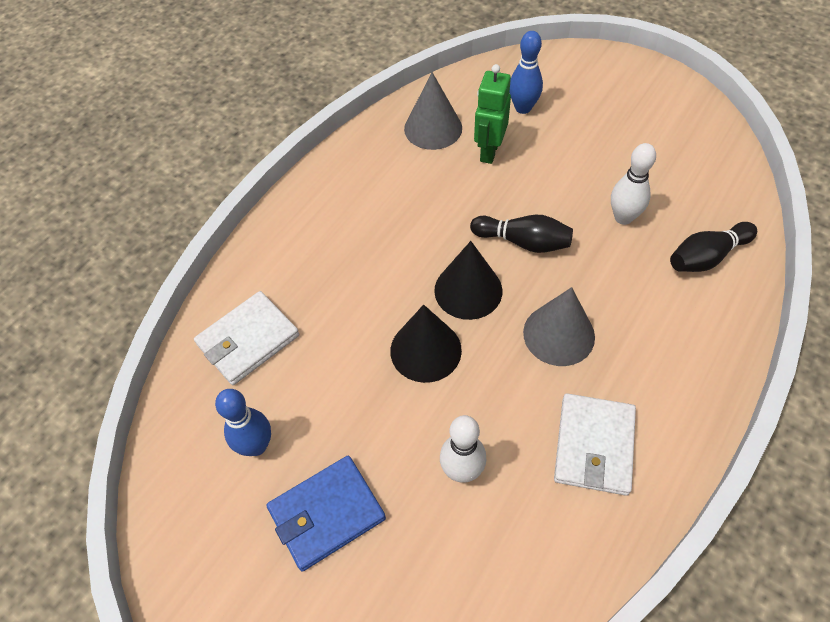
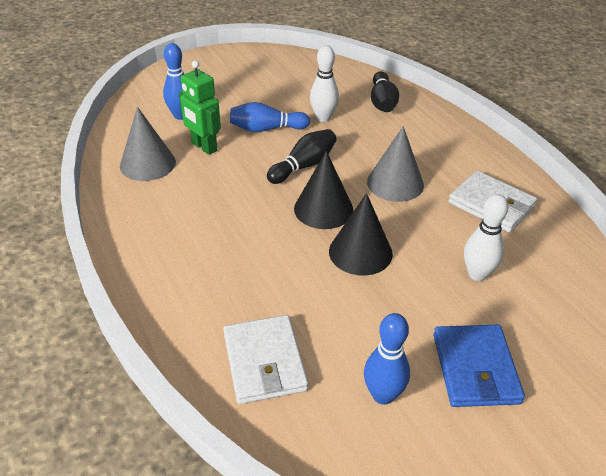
camera: 65 degrees left, 15 degrees down
none -> blue bowling pin [230,102,310,132]

